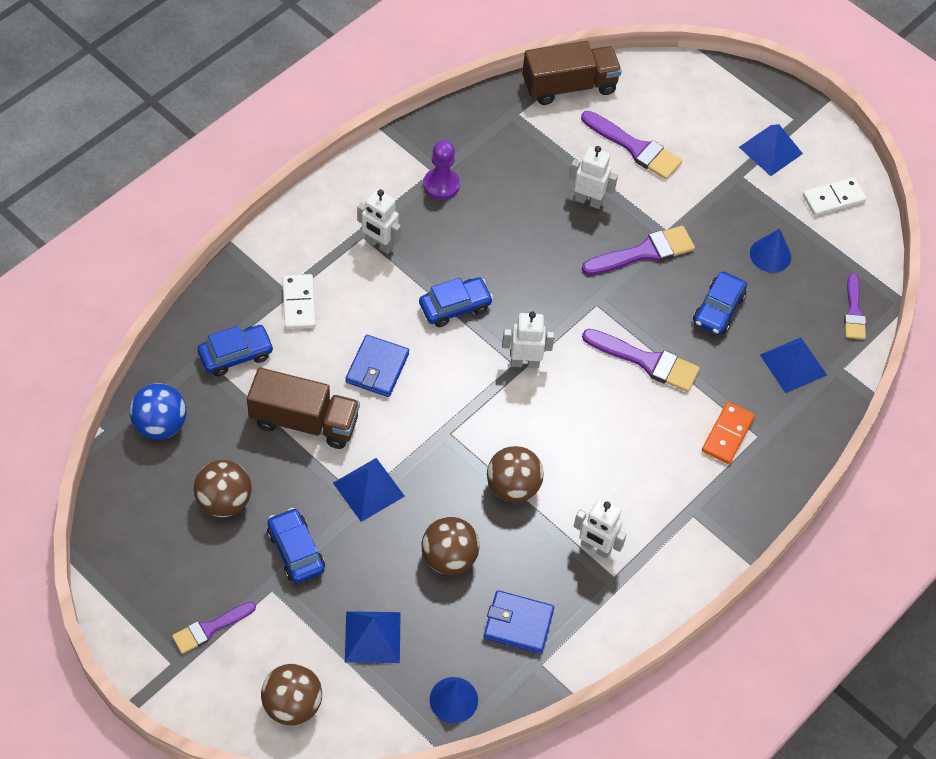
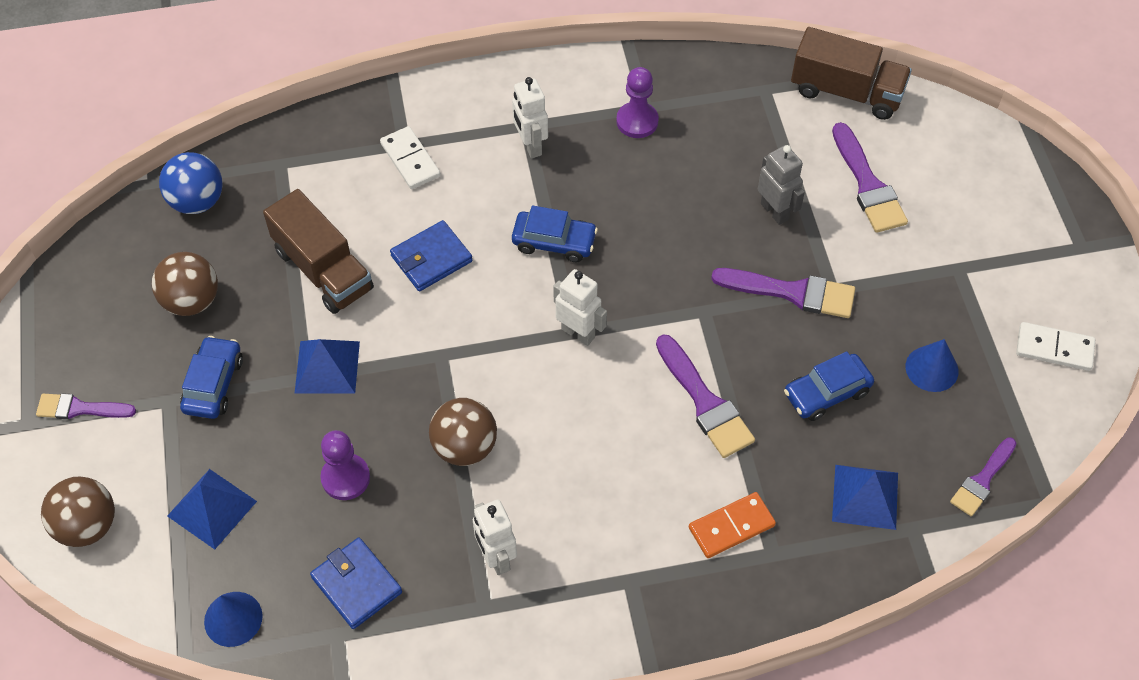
camera: 40 degrees right, 0 degrees up
blue car [197,325,274,376] -> none
white domino [282,274,316,329] -> white domino turned 60 degrees counterclockwise [380,126,441,189]
brown ball [422,517,479,575] -> purple pawn [320,430,370,500]
white robot [569,146,618,209] -> grey robot [758,145,805,225]
blue pyramid [739,124,803,176] -> none

